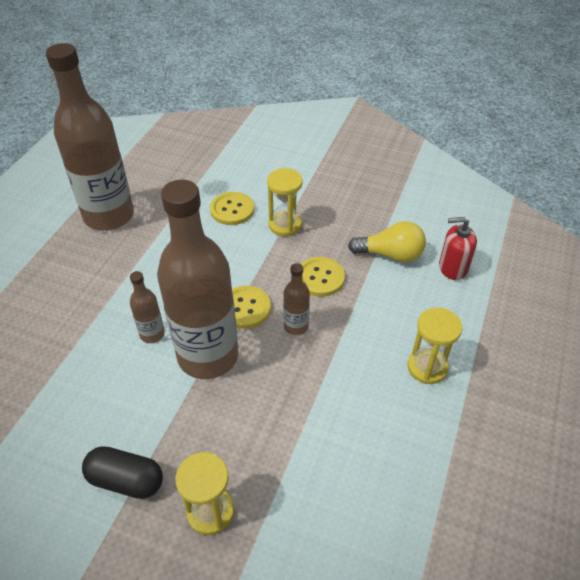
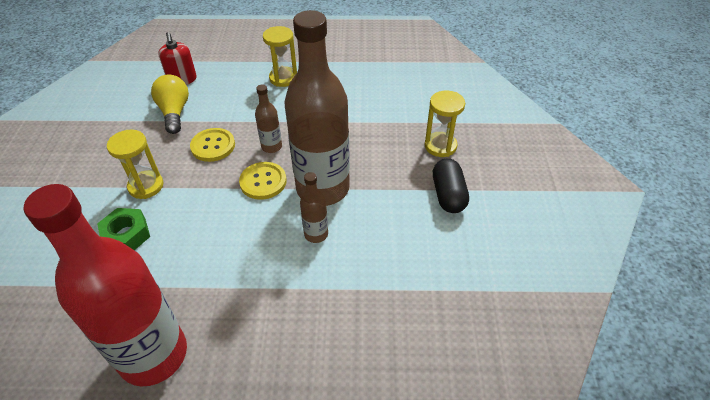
camera: 110 degrees left, 0 degrees up
brown bottle [46,43,134,231] -> red bottle [24,184,187,386]
yellow button [210,192,254,225] -> green nut [97,208,150,250]

